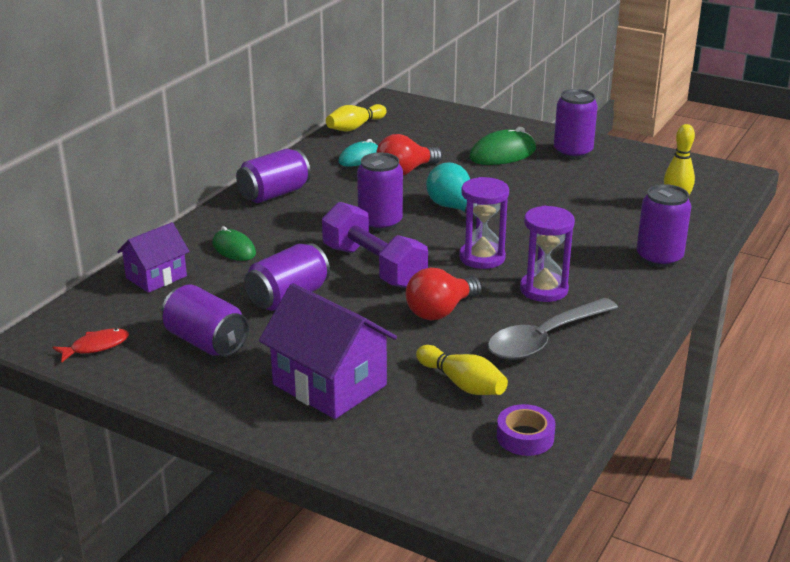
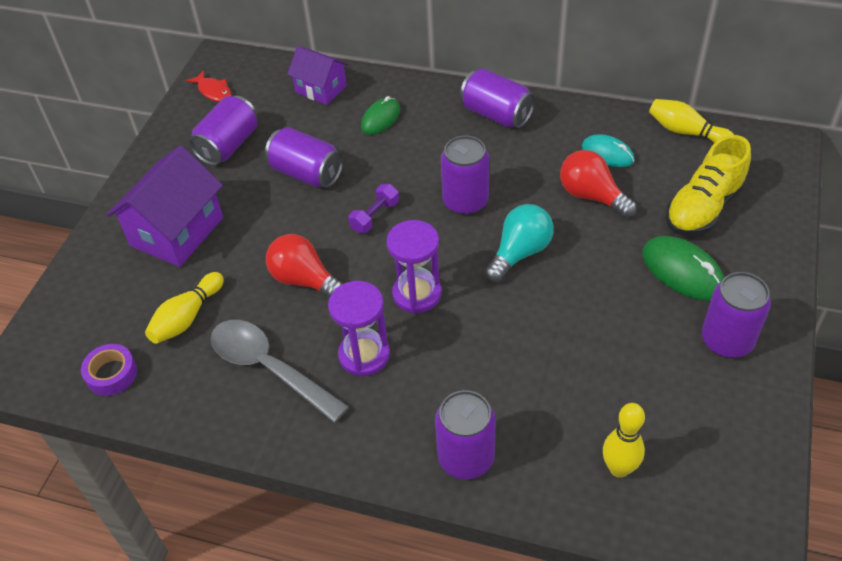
camera: 80 degrees right, 20 degrees up
purple dumbbell [322,202,428,288] -> purple dumbbell [348,184,399,233], size x0.48
none -> yellow shoe [666,135,751,236]

